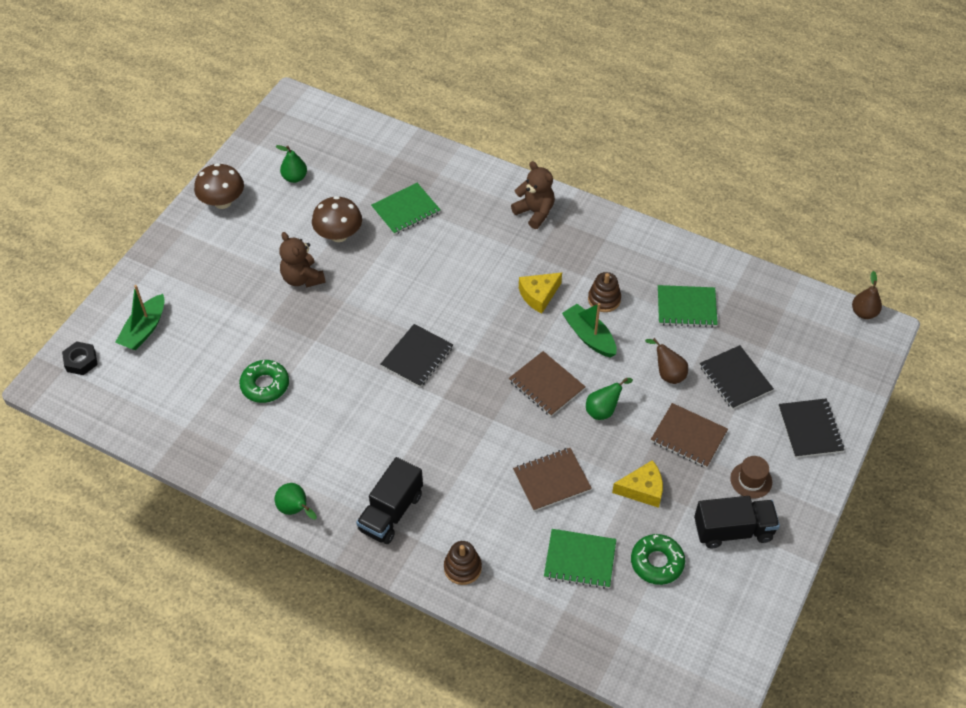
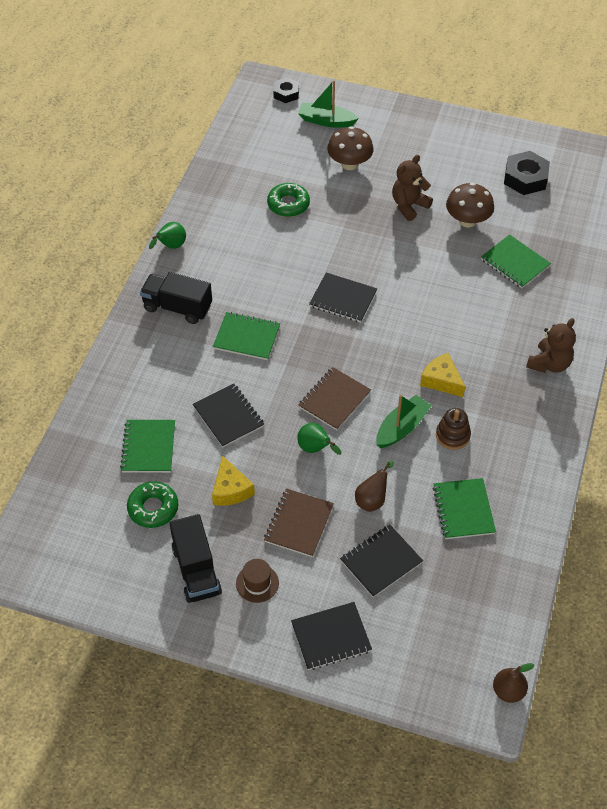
camera: 80 degrees right, 0 degrees up
brown mushroom [194,163,244,209] -> brown mushroom moved to [327,126,374,170]
green pear [276,145,307,183] -> black nut [504,151,550,195]
brown stacking toy [444,541,482,585] -> none
brown notebook [513,448,592,511] -> black notebook [193,383,264,447]
none -> green notebook [213,312,280,360]

